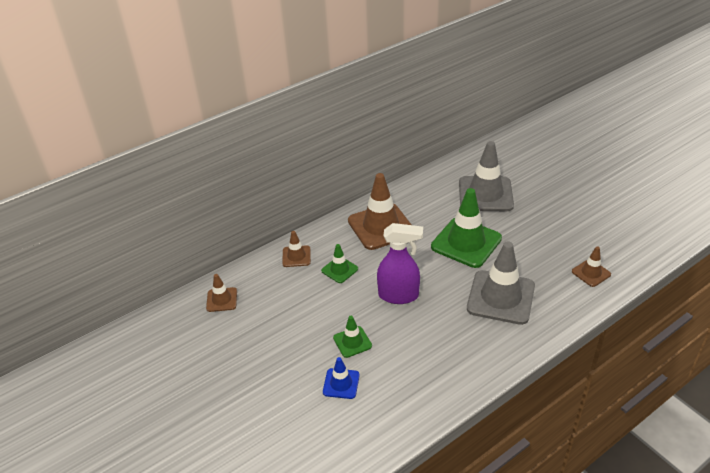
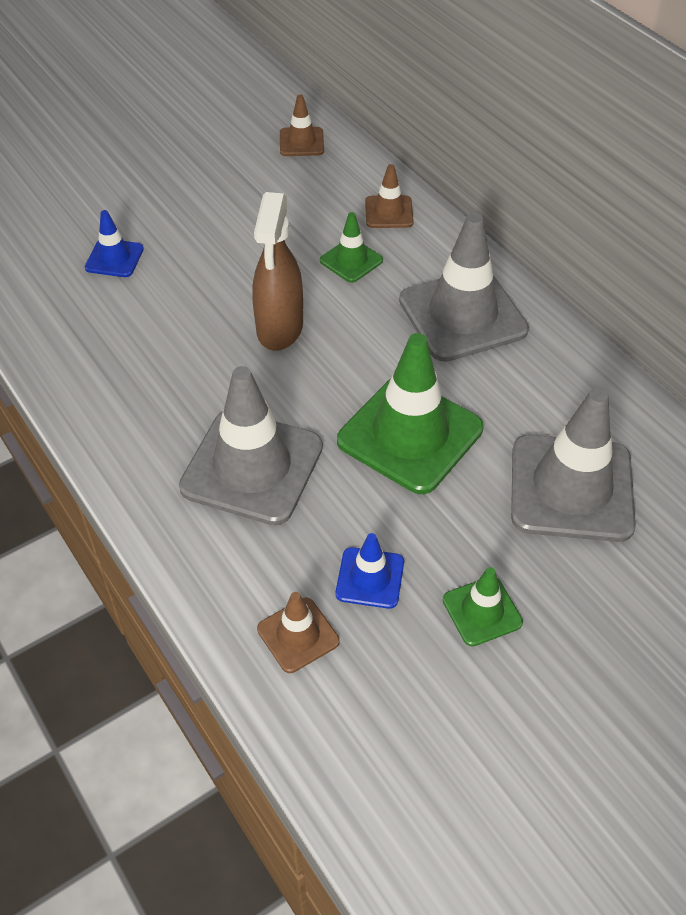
camera: 90 degrees right, 10 degrees up
green traffic cone [333,316,372,358] -> green traffic cone moved to [443,567,523,646]
brown traffic cone [348,173,412,250] -> grey traffic cone [399,212,529,362]
purple spray bottle [377,223,423,304] -> brown spray bottle [252,192,303,351]
none -> blue traffic cone [336,533,404,609]

